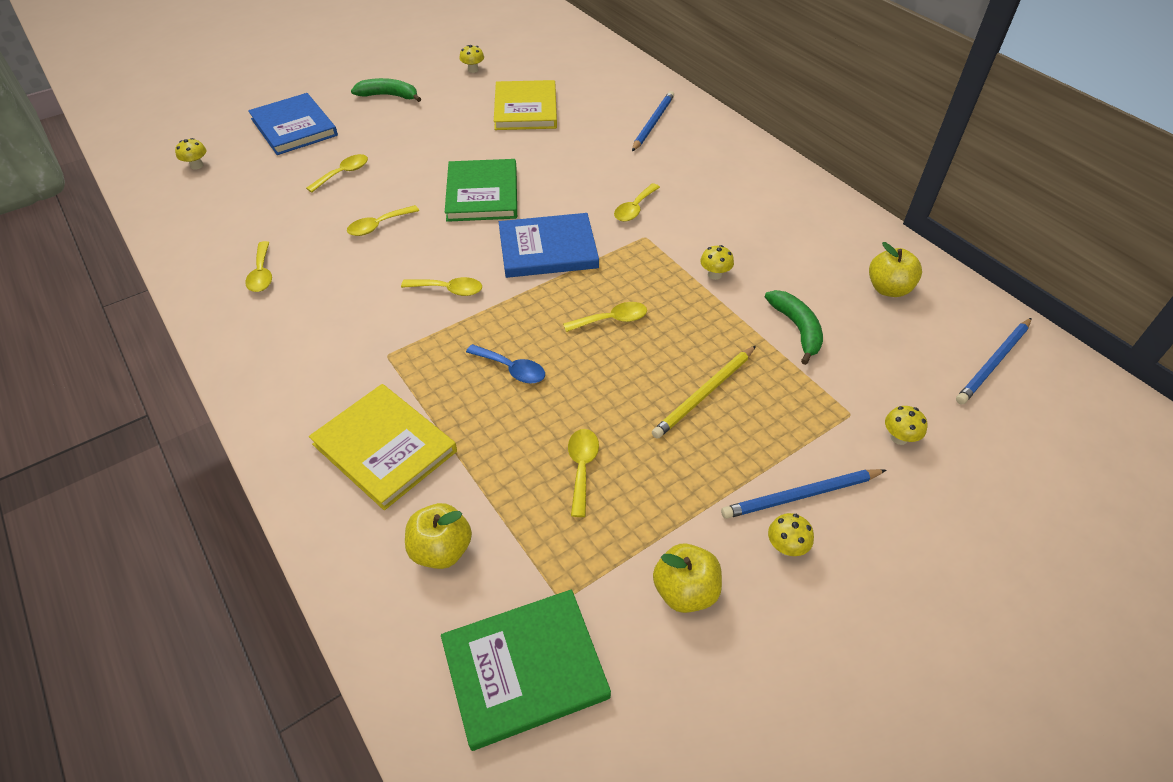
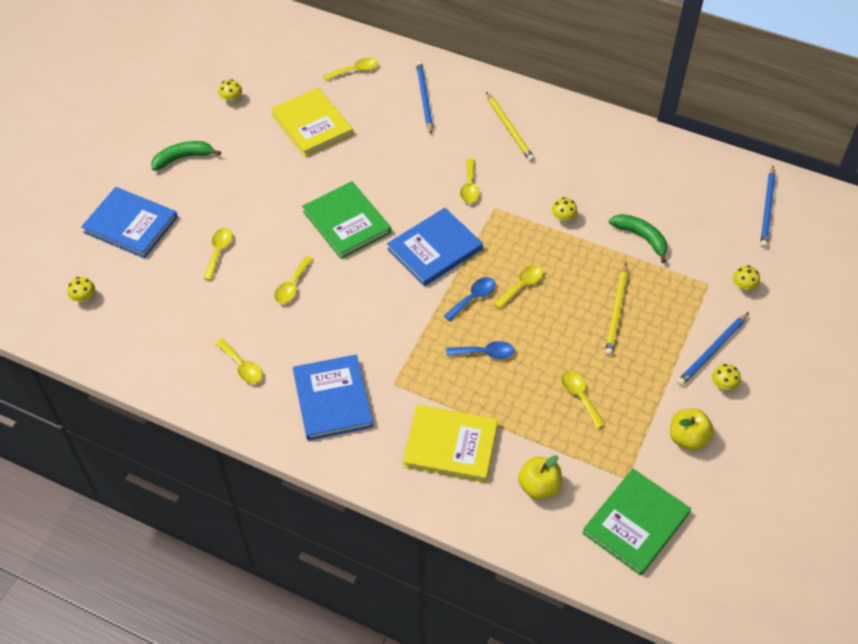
camera: 30 degrees left, 5 degrees up
yellow spoon [401,277,482,296] -> yellow spoon moved to [323,57,378,81]
yellow apple [869,242,922,297] -> none
none -> blue book [293,355,373,441]
none -> blue spoon [444,277,496,321]
none -> yellow pencil [486,92,535,162]

